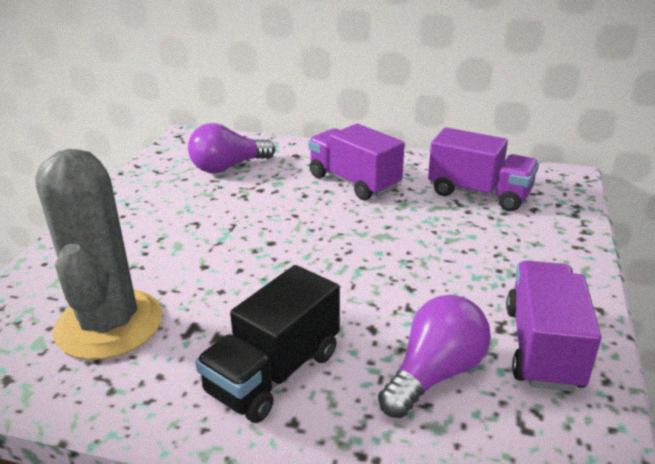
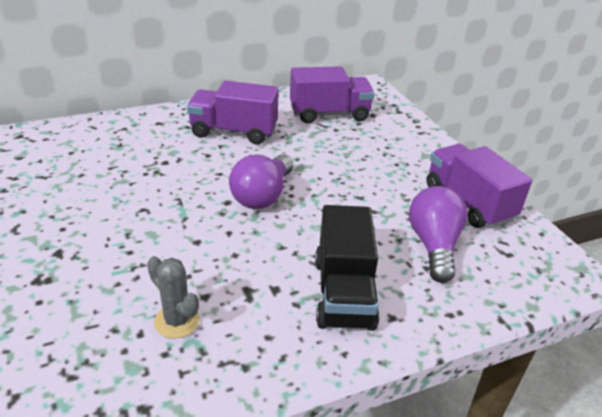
camera: 40 degrees left, 5 degrees up
grey cactus [35,149,163,360] -> grey cactus [147,256,200,339], size x0.45
purple light bulb [188,123,275,173] -> purple light bulb moved to [229,155,293,209]

